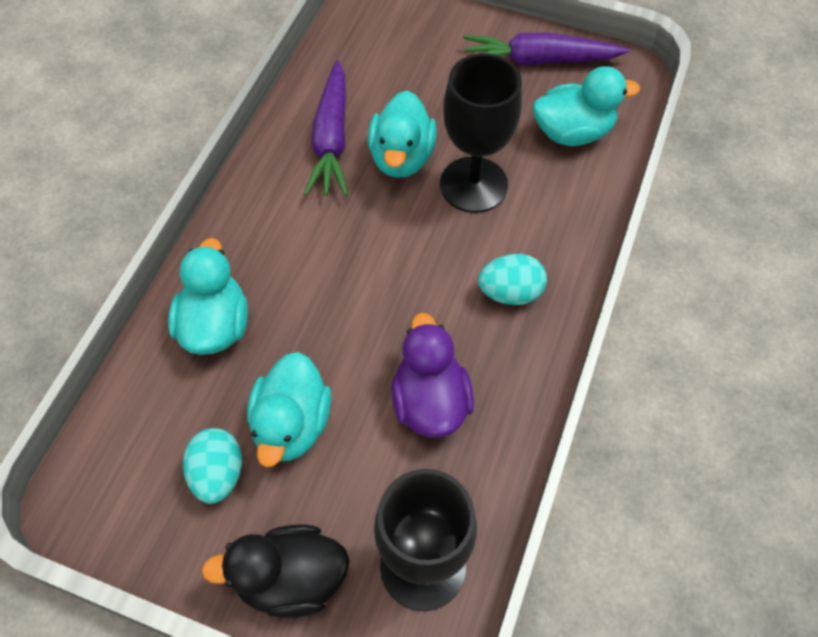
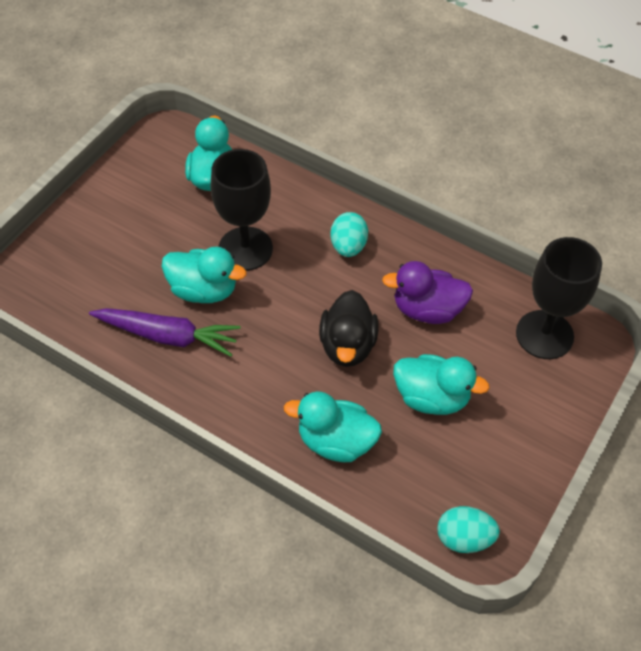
camera: 80 degrees left, 5 degrees down
turquoise egg [183,428,242,504] -> turquoise egg moved to [437,506,500,553]
black duck [201,524,350,618] -> black duck moved to [319,290,378,367]
purple carrot [463,32,630,65] -> none

